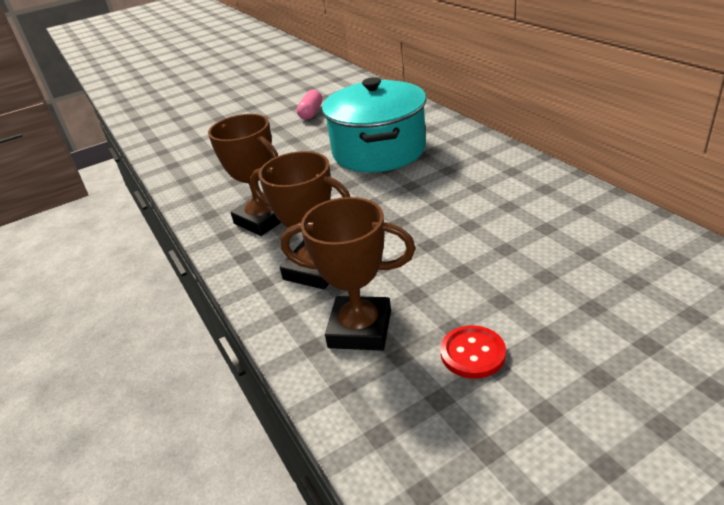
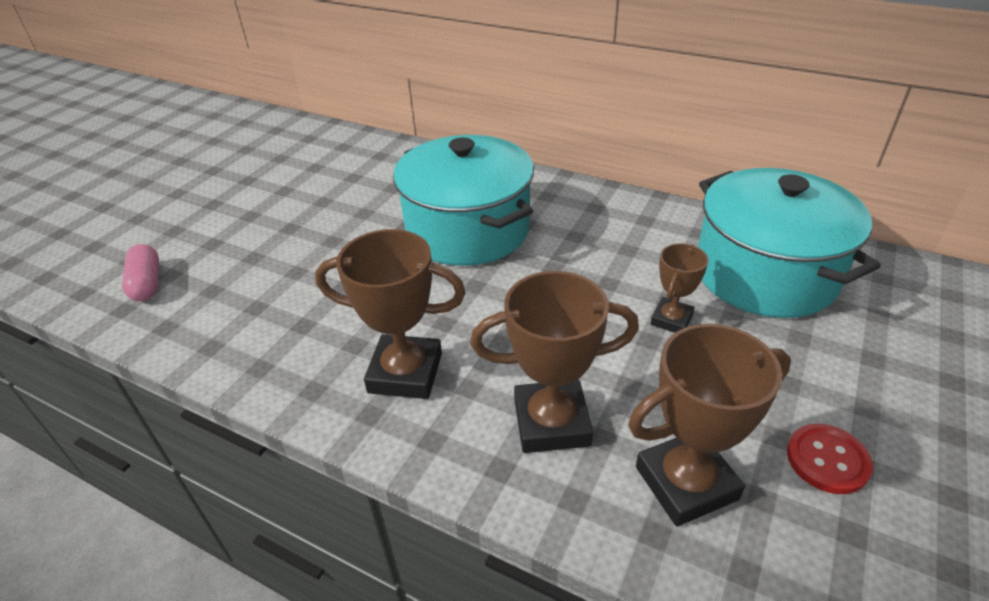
camera: 35 degrees left, 5 degrees up
pink capsule [297,90,323,120] -> pink capsule moved to [122,244,159,301]
none -> brown trophy [651,243,709,333]
none -> turquoise pot [698,168,881,318]

